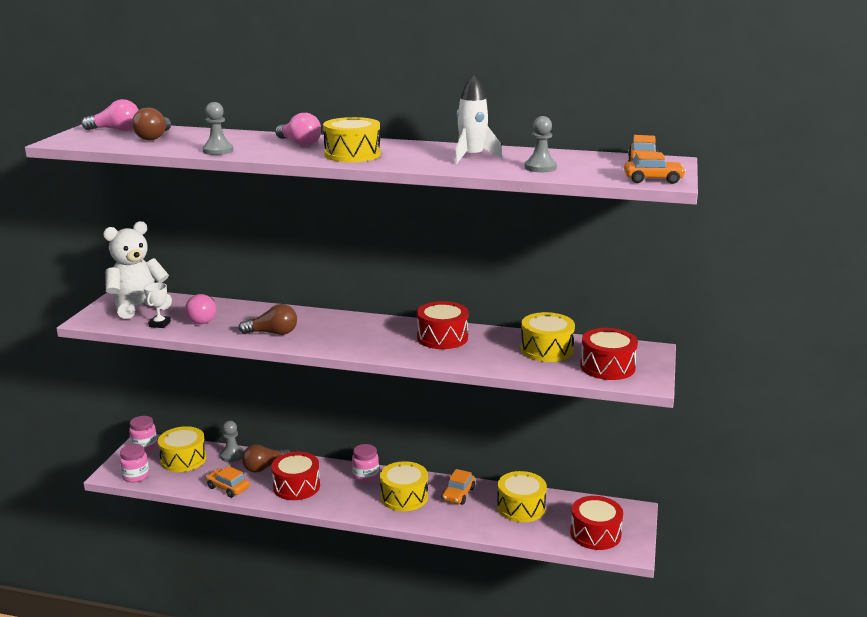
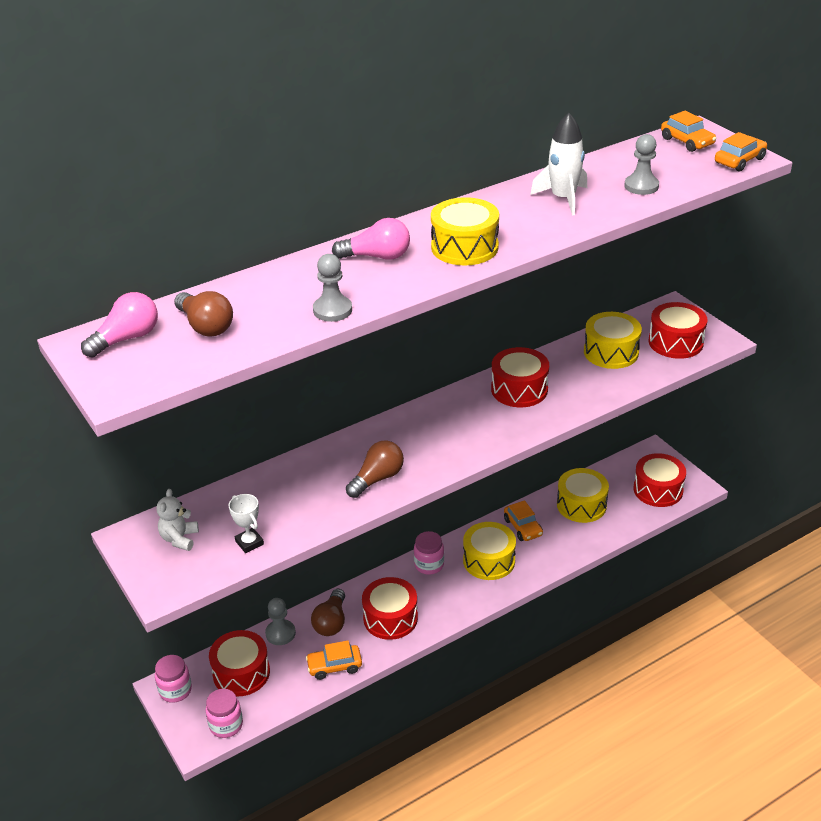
camera: 45 degrees left, 15 degrees up
white teddy bear [103,221,172,319] -> white teddy bear [156,489,199,551], size x0.49
yellow drum [158,426,206,472] -> red drum [209,630,270,696]
pink light bulb [185,294,216,324] -> none

